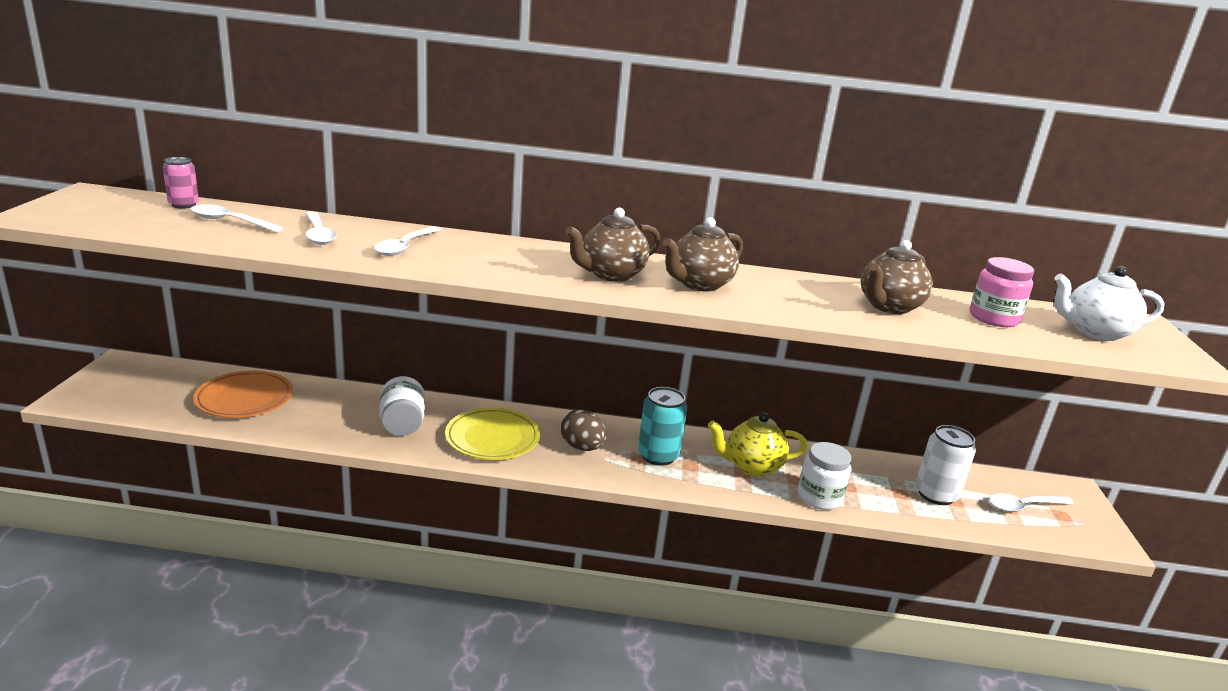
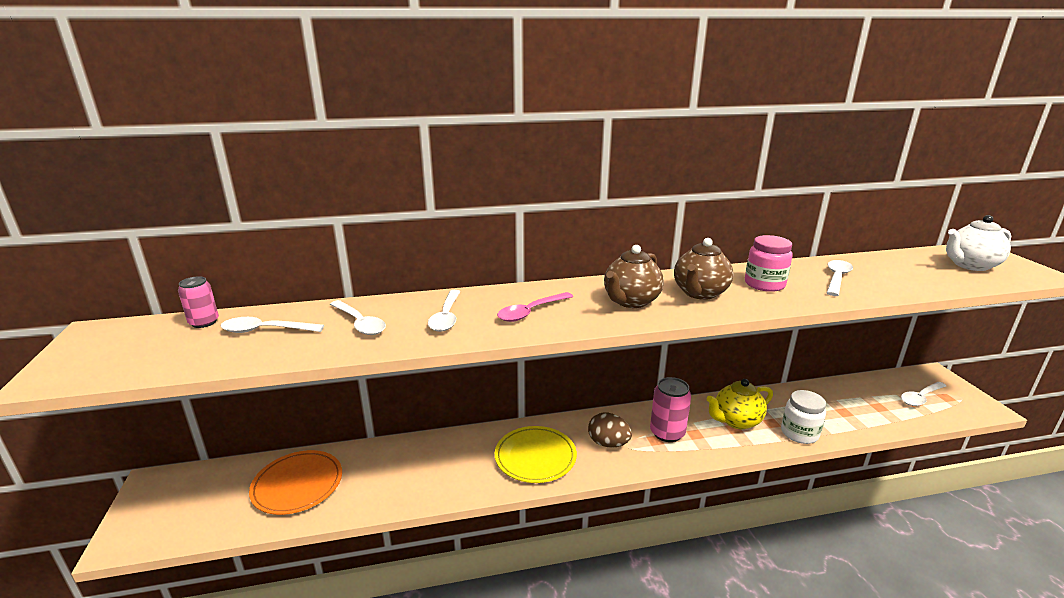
camera: 15 degrees left, 0 degrees up
white jar [379,376,425,436] -> none
turquoise can [638,387,687,466] -> pink can [650,377,691,442]
brown teapot [861,240,933,314] -> white spoon [827,260,853,296]
white can [916,425,976,505] -> none
pink jar [970,257,1034,327] -> pink jar moved to [745,235,793,292]
none -> pink spoon [497,292,573,322]

